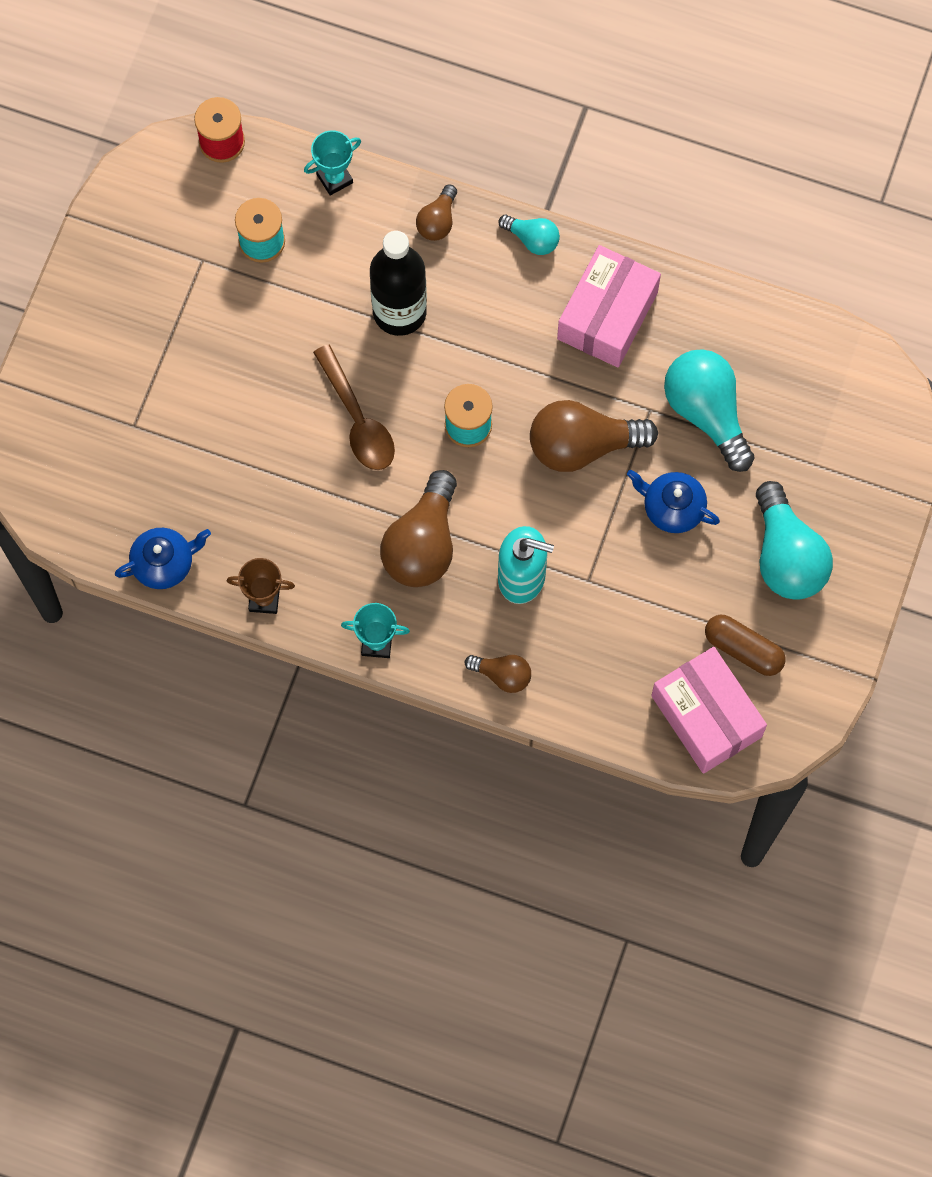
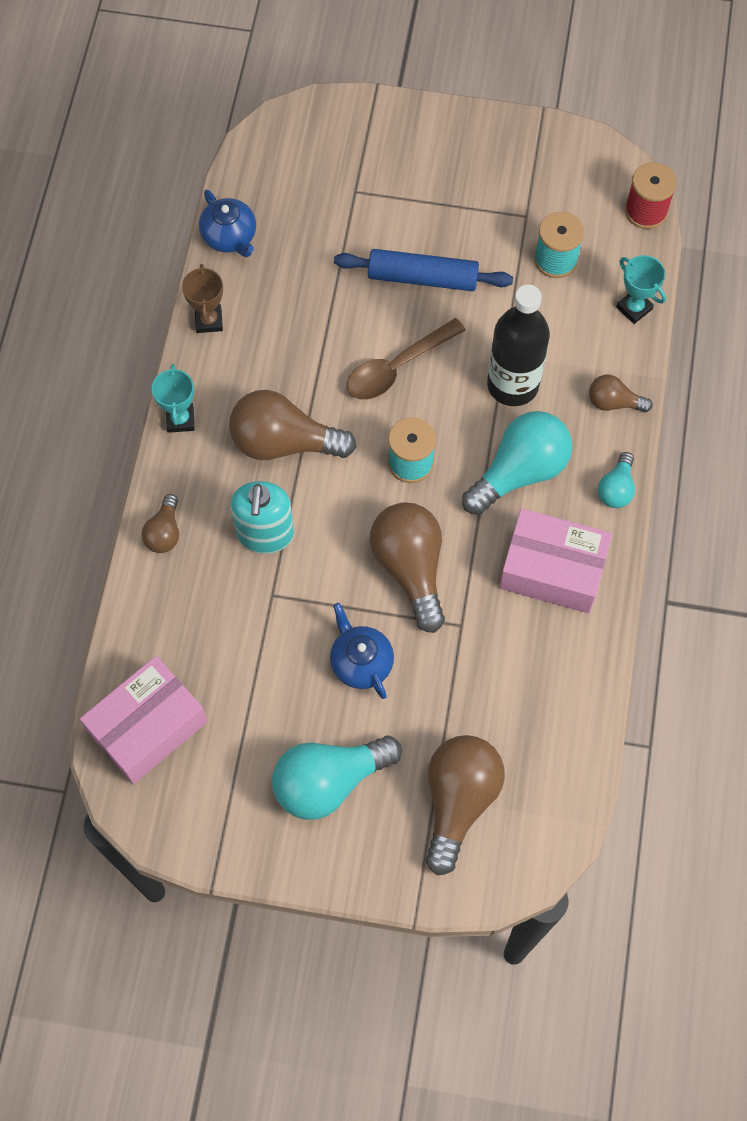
camera: 80 degrees right, 5 degrees down
blue teapot [627,470,720,533] -> blue teapot turned 45 degrees counterclockwise [330,603,394,699]
turquoise light bulb [664,349,754,472] -> turquoise light bulb moved to [462,411,572,515]
brown capsule [705,615,786,676] -> none
none -> blue rolling pin [334,249,513,291]
none -> brown light bulb [426,735,505,875]

